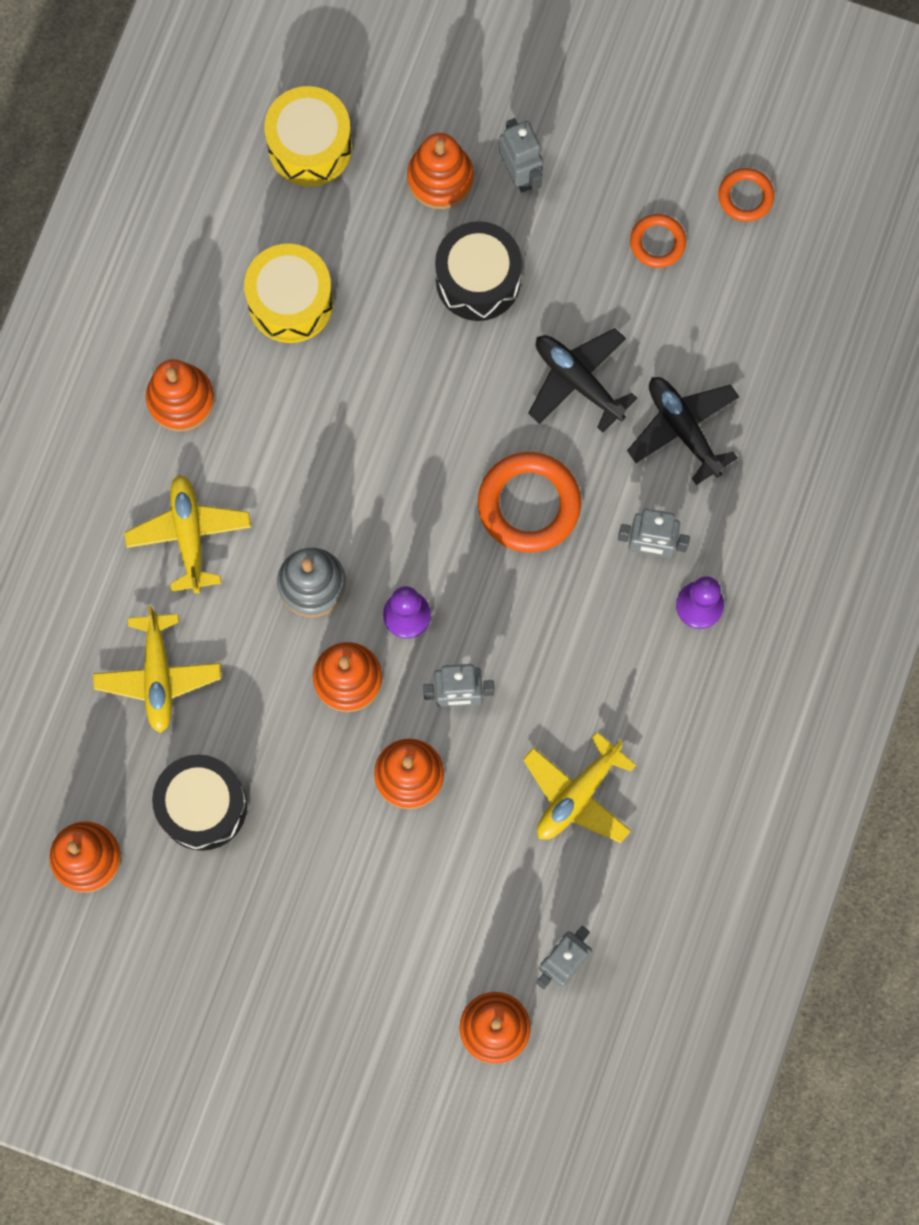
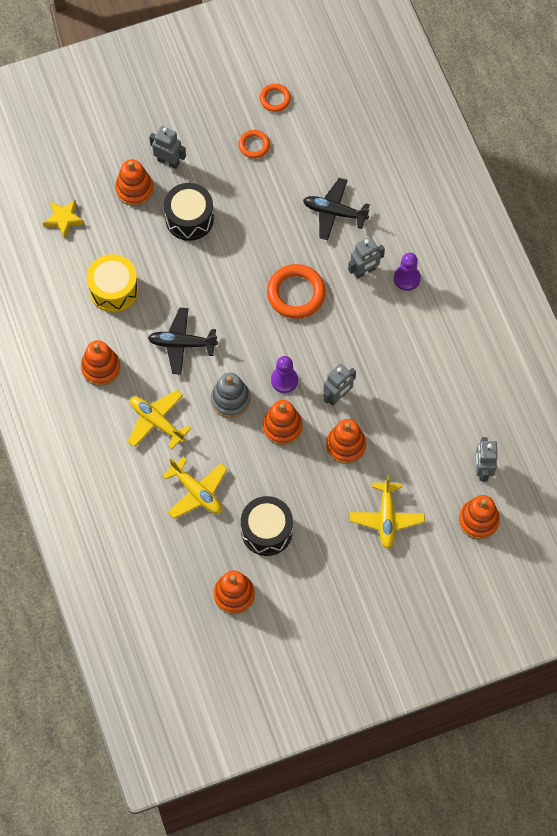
camera: 40 degrees left, 10 degrees down
yellow drum [264,86,352,187] -> yellow star [43,200,85,239]
yellow plane [523,732,636,843] -> yellow plane moved to [350,475,425,549]
black plane [528,328,638,433] -> black plane moved to [148,308,218,375]

